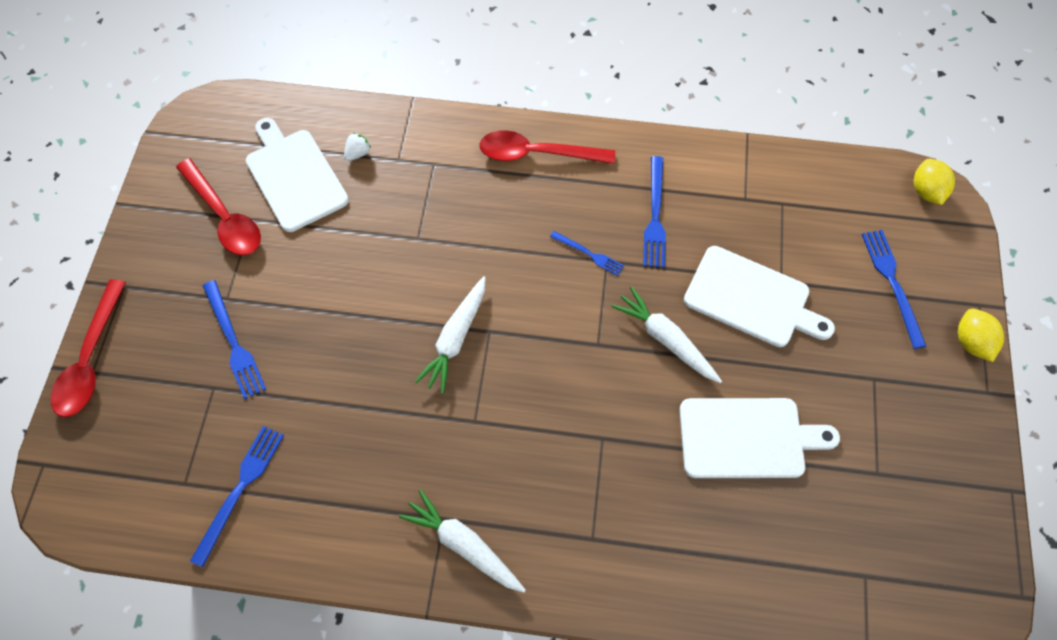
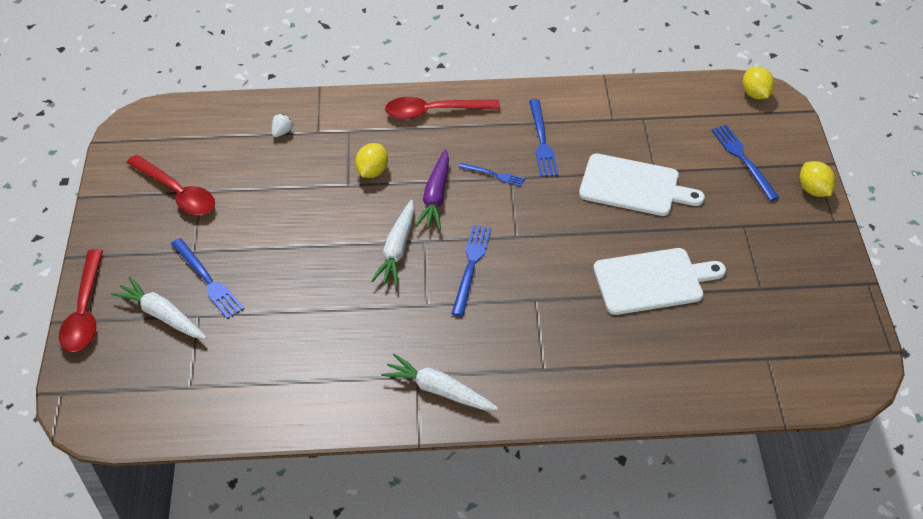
camera: 10 degrees left, 15 degrees down
blue fork [190,426,284,567] -> blue fork moved to [451,225,492,316]
white cutting board [246,118,349,232] -> none
white carrot [611,286,722,383] -> white carrot moved to [111,277,207,339]
none -> yellow lemon [355,143,388,178]
none -> purple carrot [415,149,449,230]

